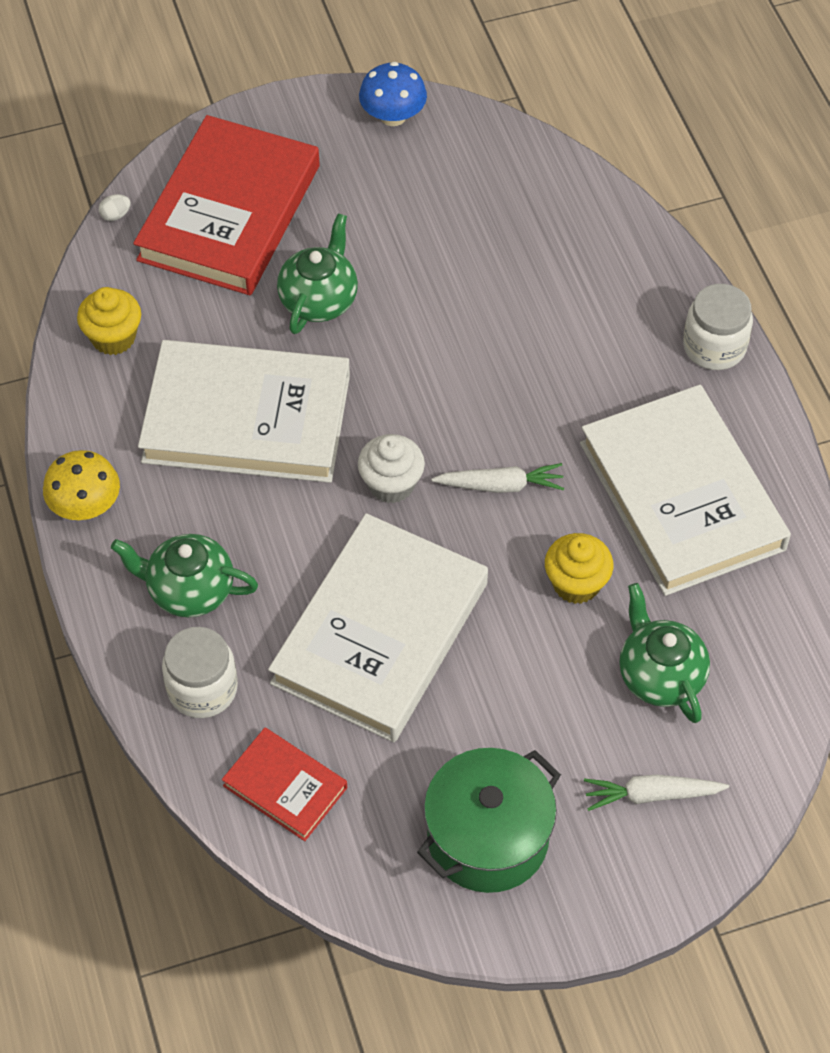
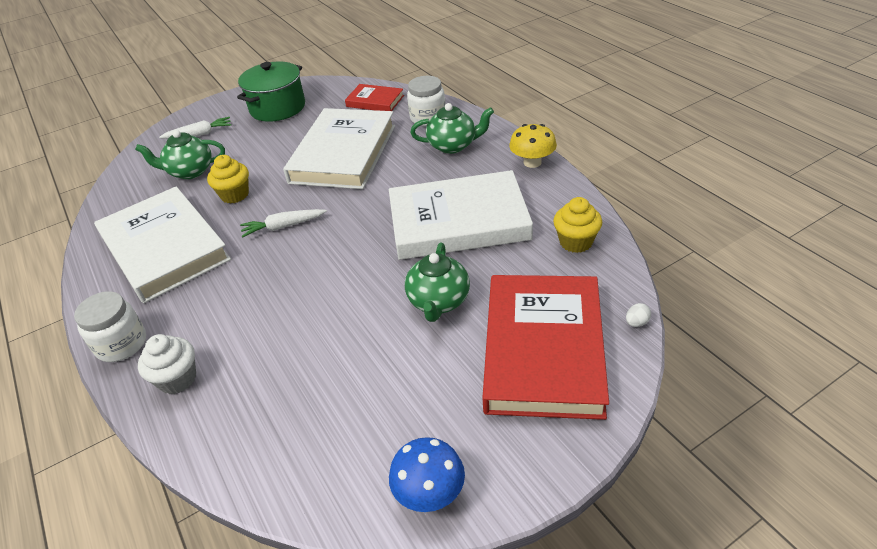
camera: 170 degrees right, 15 degrees down
white cupcake [358,434,425,503] -> white cupcake moved to [138,334,196,394]
green teapot [619,583,710,723] -> green teapot turned 120 degrees clockwise [135,130,225,179]

